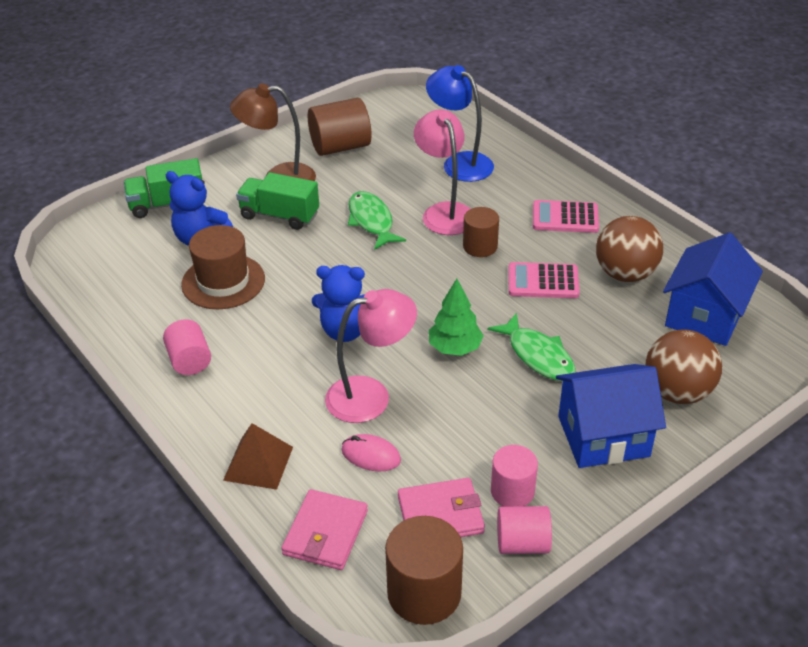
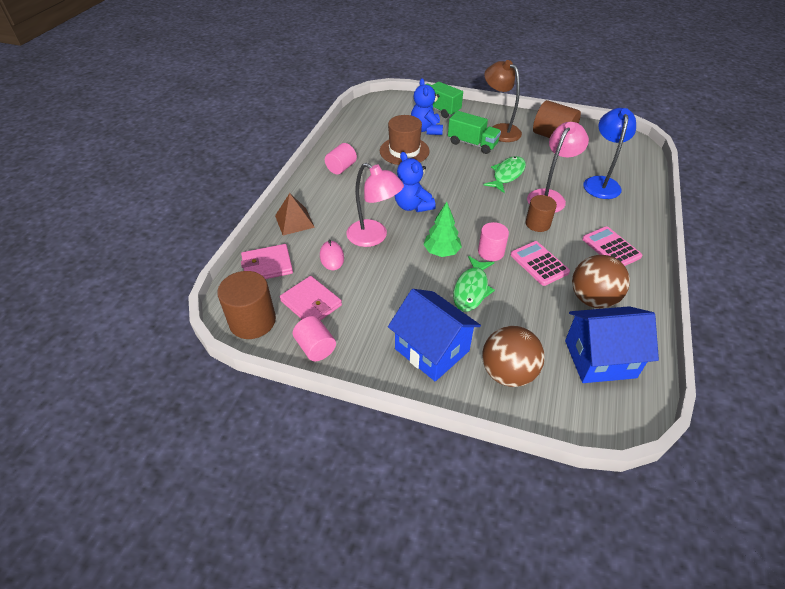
camera: 55 degrees right, 5 degrees up
green truck [236,172,319,230] -> green truck turned 135 degrees clockwise [448,111,501,154]
pink cylinder [491,445,538,507] -> pink cylinder moved to [478,222,509,261]

